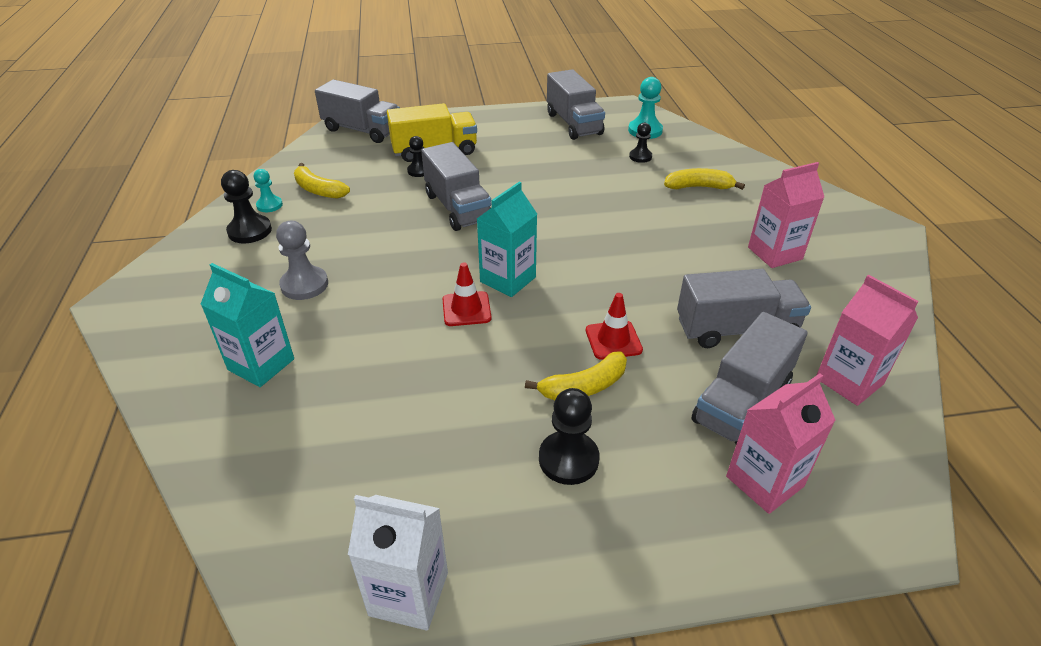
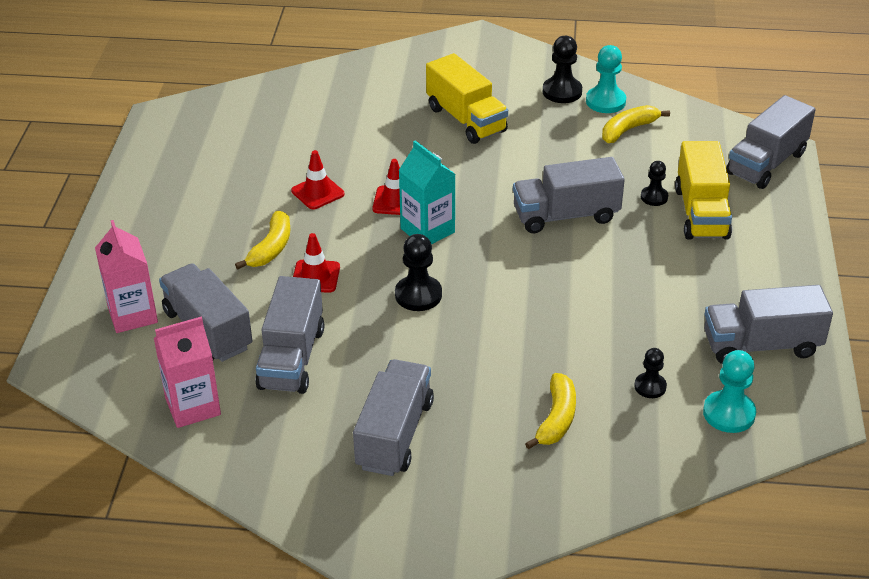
camera: 105 degrees right, 0 degrees up
turquoise carton [201,263,294,387] -> none
turquoise pawn [254,169,283,212] -> turquoise pawn [586,45,626,113], size x1.59
grey pawn [276,221,328,300] -> yellow truck [426,53,508,144]
white carton [348,495,448,631] -> none
yellow banana [525,351,627,400] -> yellow banana turned 150 degrees counterclockwise [235,211,290,269]
black pawn [539,388,600,485] -> black pawn moved to [395,234,442,311]
pink carton [748,162,824,268] -> grey truck [353,359,434,476]
none -> red traffic cone [291,150,344,210]

